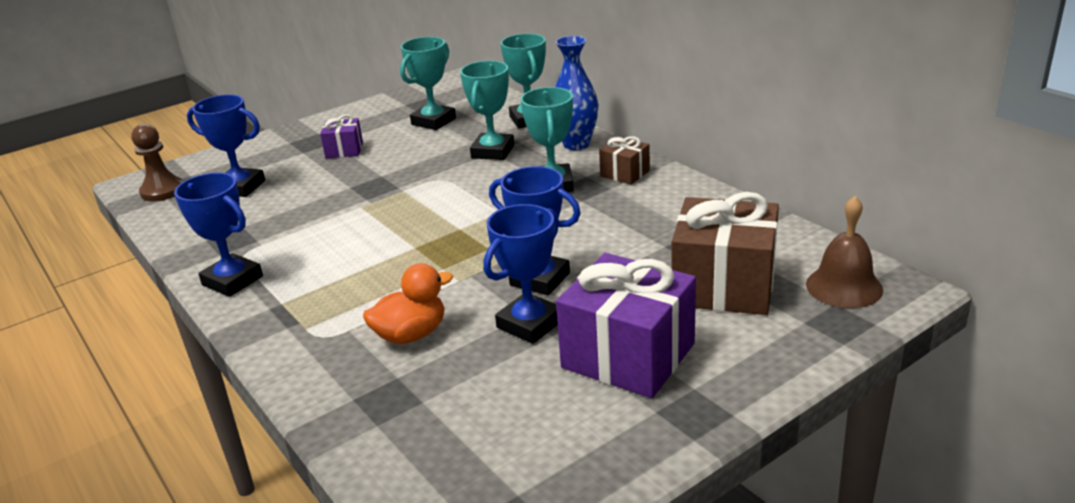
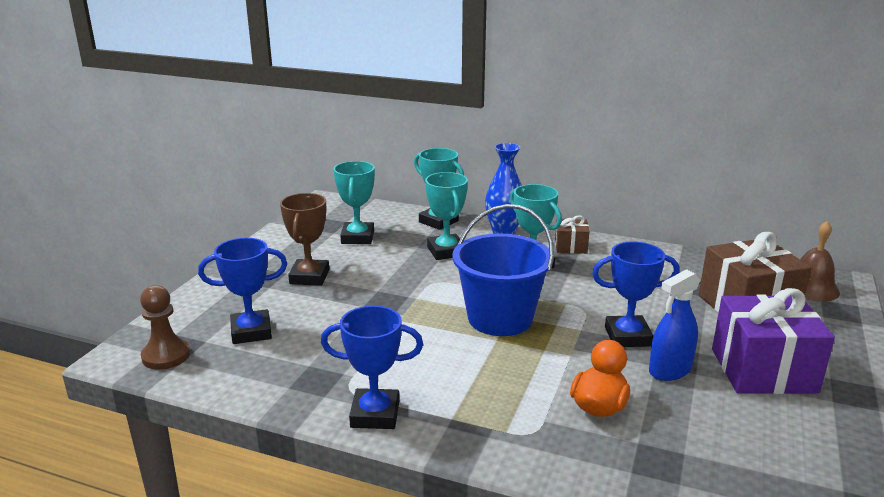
camera: 35 degrees left, 5 degrees down
purple gift [320,114,363,158] -> brown trophy [280,193,329,286]
blue trophy [483,204,559,344] -> blue spray bottle [649,269,700,381]
none -> blue bucket [452,204,554,336]

